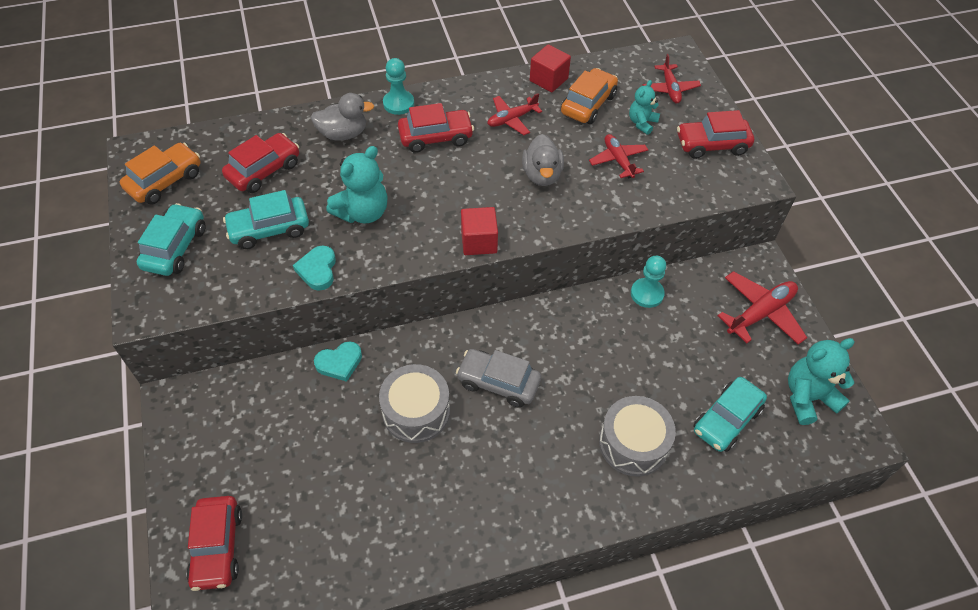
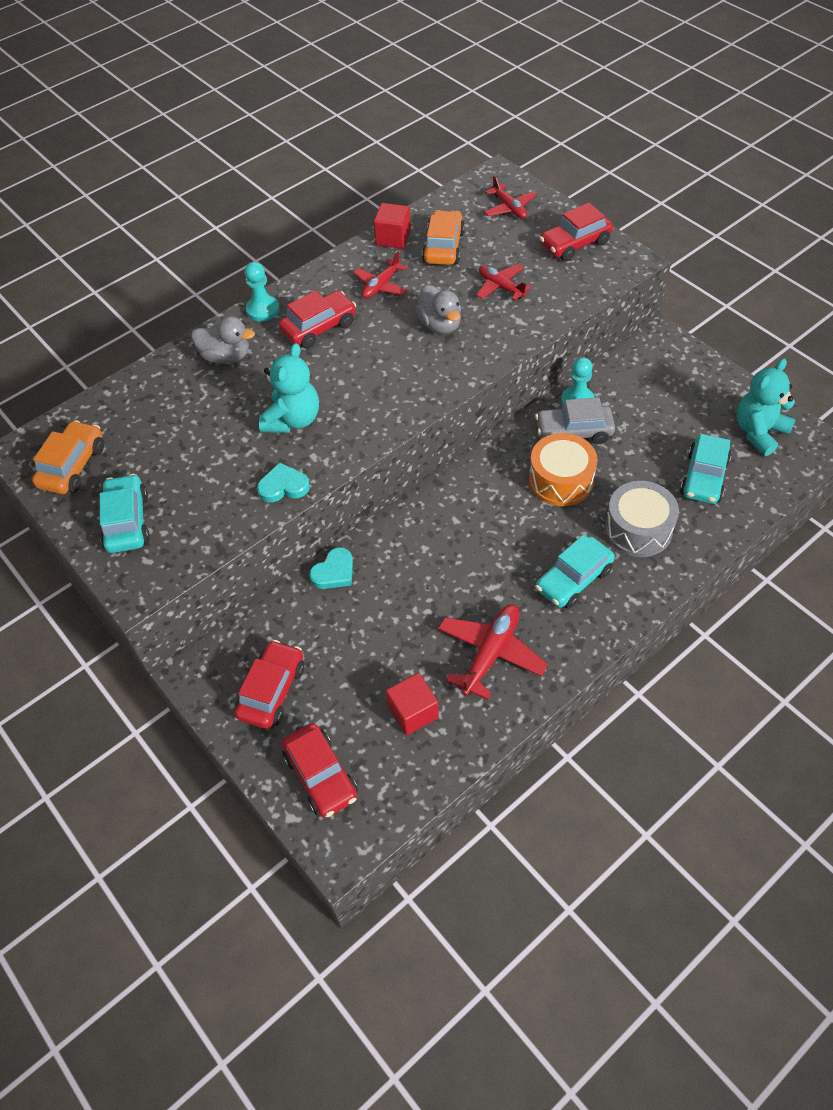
camera: 20 degrees left, 0 degrees up
red car [222,133,299,193] -> red car moved to [235,640,305,729]
turquoise car [223,190,309,249] -> turquoise car moved to [535,534,615,609]
turquoise heart [293,246,336,291] -> turquoise heart turned 105 degrees clockwise [257,463,310,503]
grey duck [311,93,374,141] -> grey duck turned 45 degrees clockwise [192,316,255,364]
grey drum [379,364,450,443] -> none
grey car [456,349,541,408] -> grey car moved to [535,397,615,444]
red cube [461,207,498,255] -> red cube moved to [386,673,439,735]
turquoise teddy bear [629,80,660,135] -> none
red plane [718,271,807,345] -> red plane moved to [438,604,548,700]
none -> orange drum [529,433,597,506]

